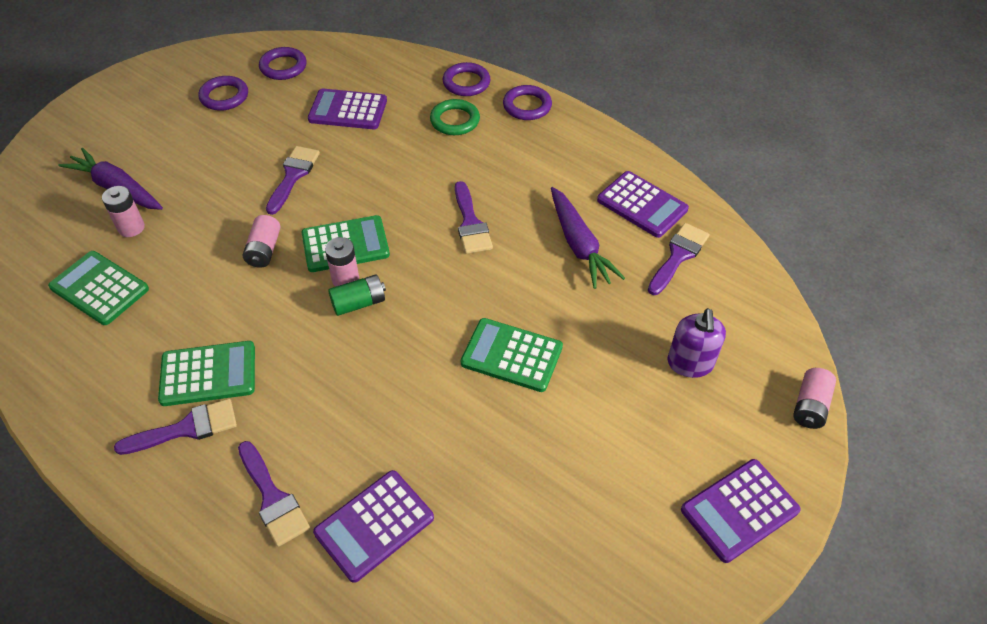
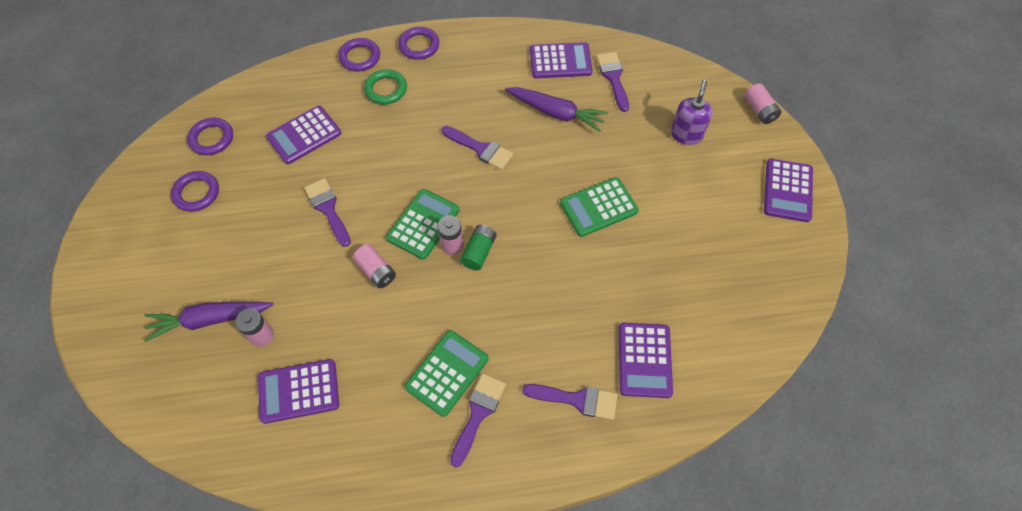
camera: 45 degrees left, 10 degrees up
green calculator [48,251,149,325] -> purple calculator [258,359,339,424]
purple soap dispenser [667,308,726,378] -> purple soap dispenser turned 120 degrees counterclockwise [671,80,713,145]

